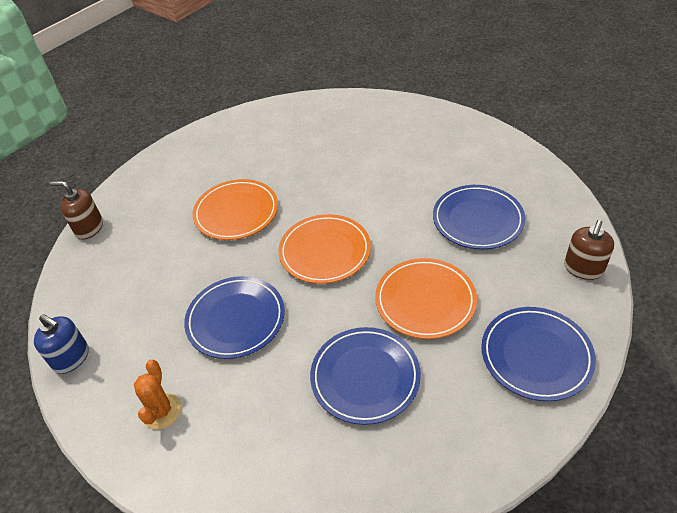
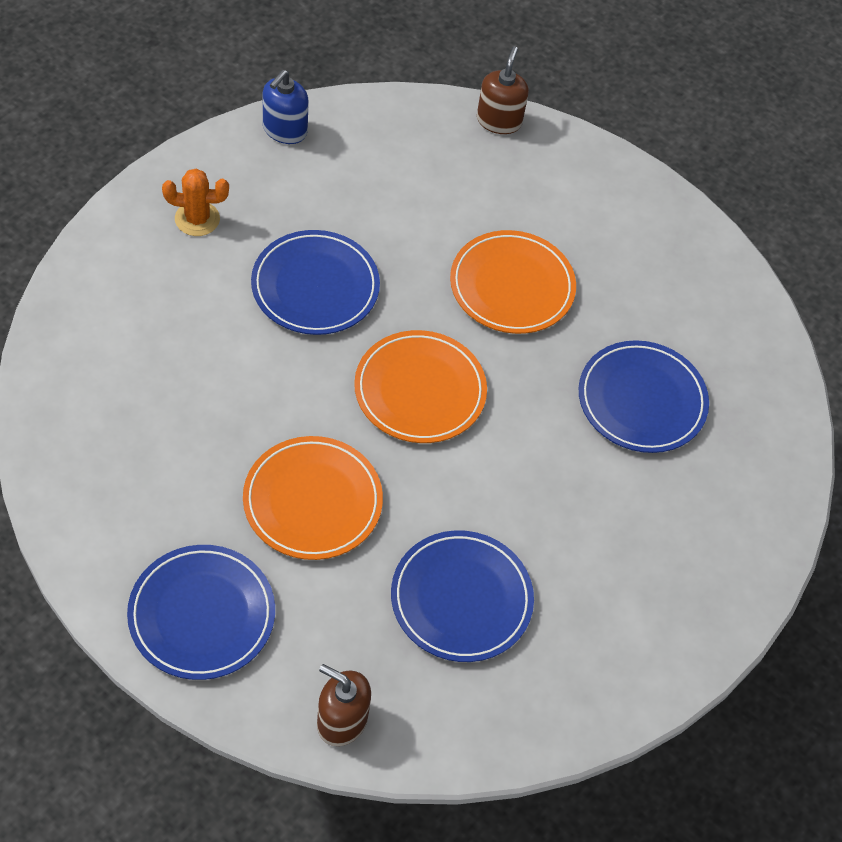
camera: 80 degrees right, 10 degrees up
blue plate [310,327,421,425] -> blue plate moved to [579,340,709,453]

